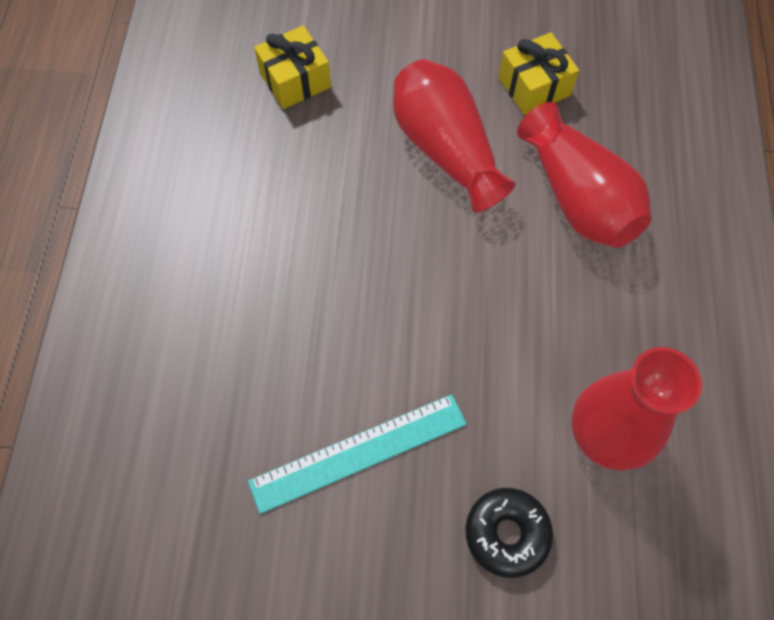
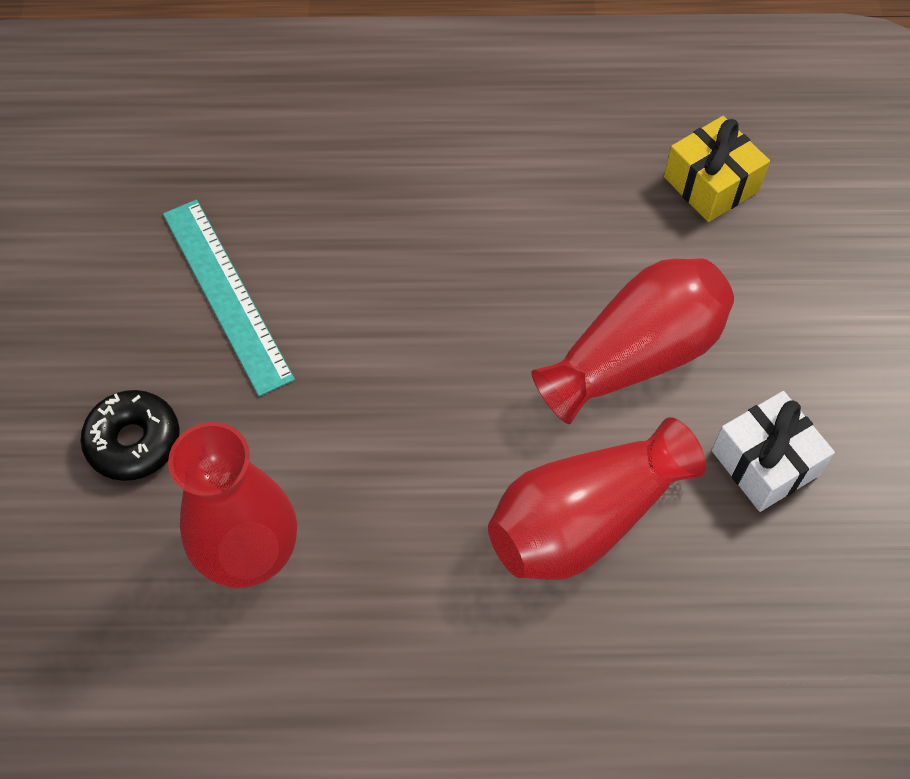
camera: 85 degrees right, 5 degrees down
yellow gift [498,32,579,115] -> white gift [712,391,835,512]

